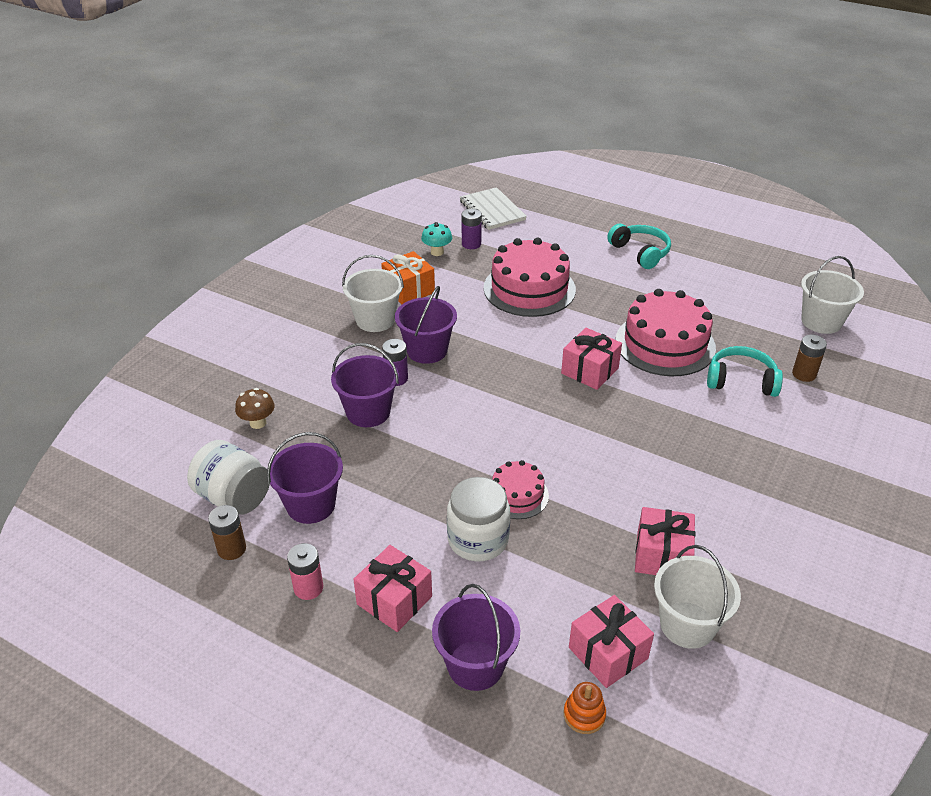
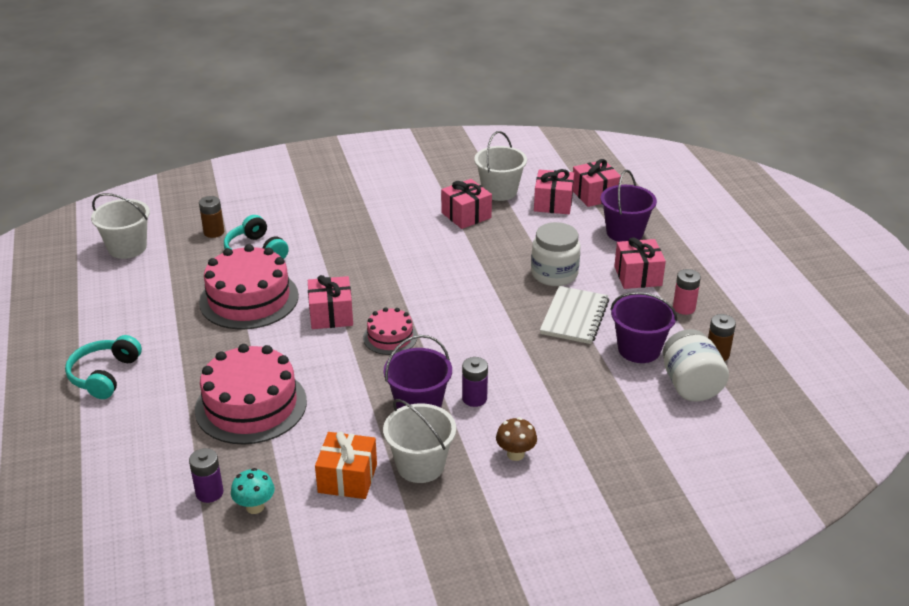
camera: 135 degrees left, 5 degrees down
brown mushroom [235,388,275,429] -> brown mushroom moved to [496,417,537,461]
purple bucket [331,343,399,427] -> none
white notebook [460,187,527,230] -> white notebook moved to [540,286,609,344]
pink cake [492,460,549,519] -> pink cake moved to [363,307,417,355]
orange stacking toy [564,682,606,734] -> pink gift [573,159,621,207]

